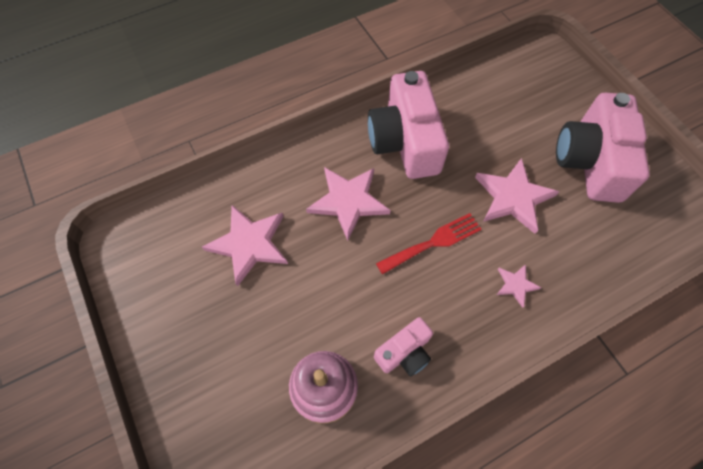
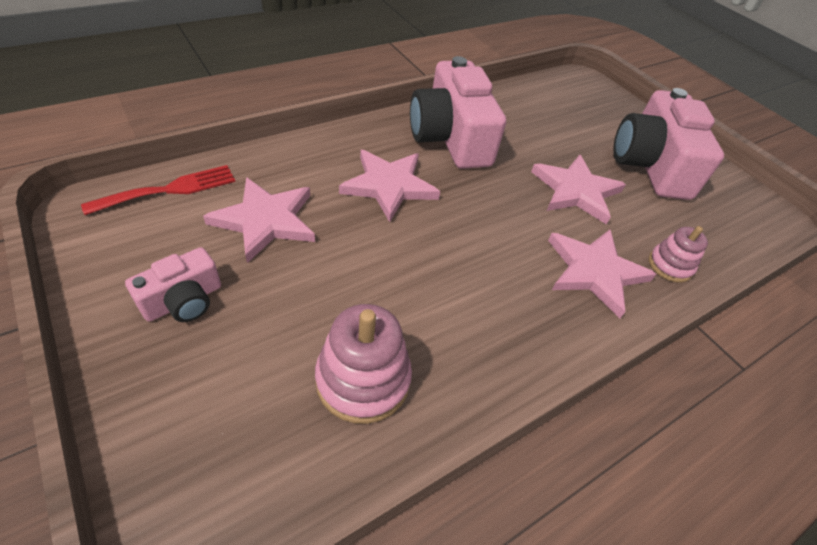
camera: 10 degrees left, 15 degrees down
pink camera [374,317,433,377] -> pink camera moved to [125,247,221,322]
red fork [376,213,482,275] -> red fork moved to [81,165,236,215]
pink star [496,264,541,308] -> pink star [548,229,656,318], size x1.98
none -> pink stacking toy [649,226,708,283]

